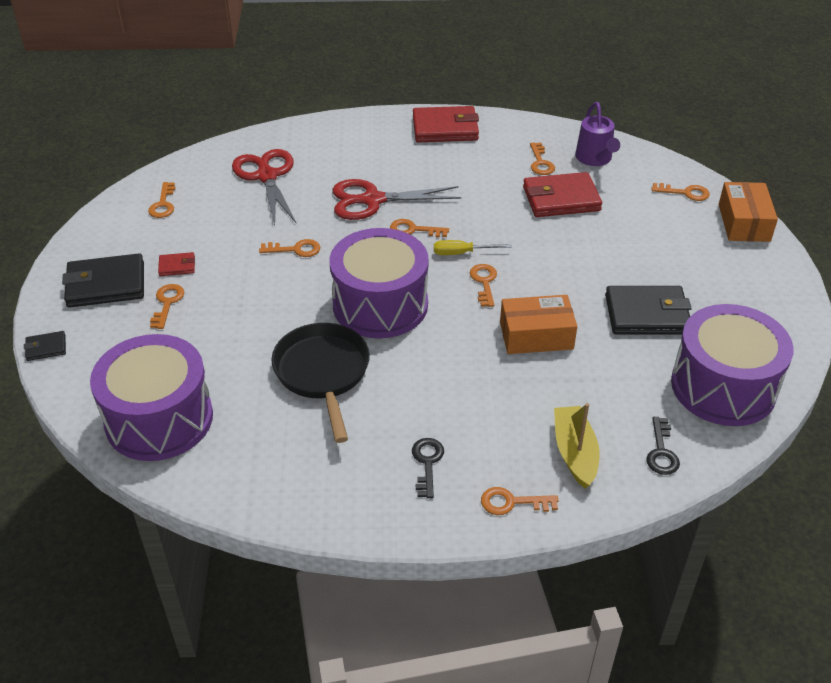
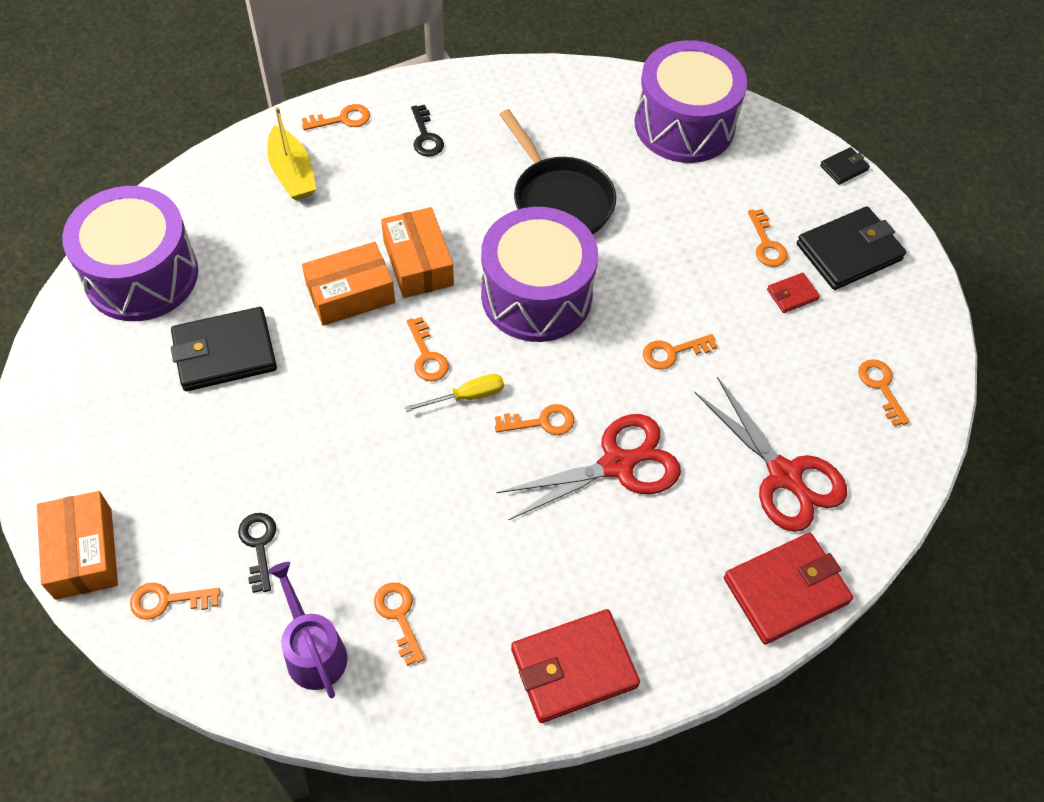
camera: 160 degrees right, 15 degrees up
red wallet [523,172,602,217] -> red wallet moved to [724,533,853,644]
black key [646,417,680,475] -> black key moved to [238,513,276,593]
none -> orange box [381,207,454,298]

